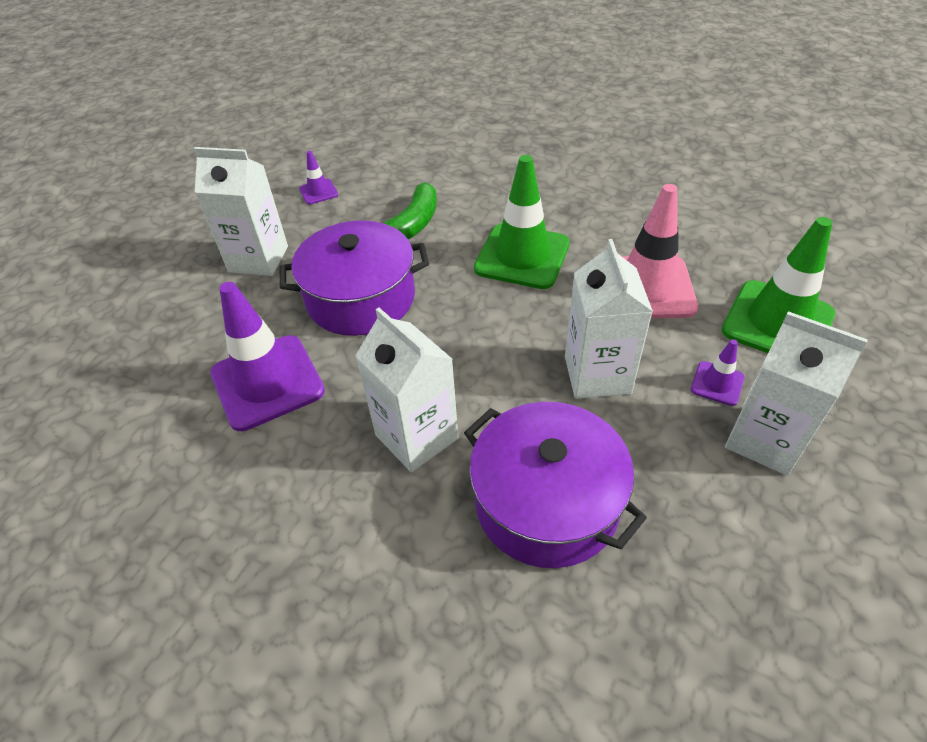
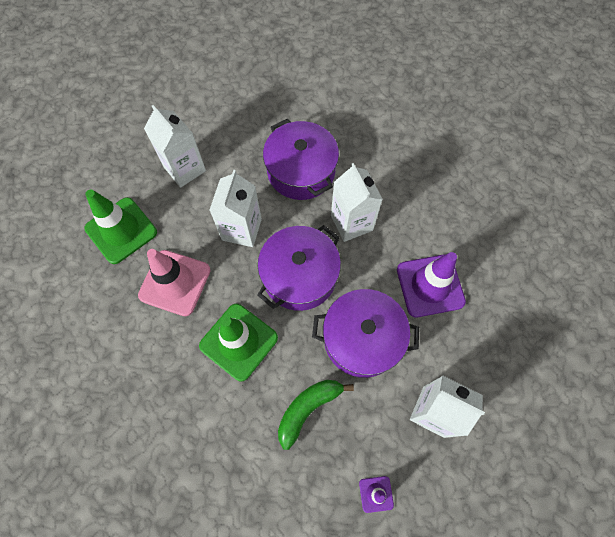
camera: 165 degrees left, 20 degrees up
purple traffic cone [691,339,745,406] -> none
none -> purple pot [257,225,341,311]

